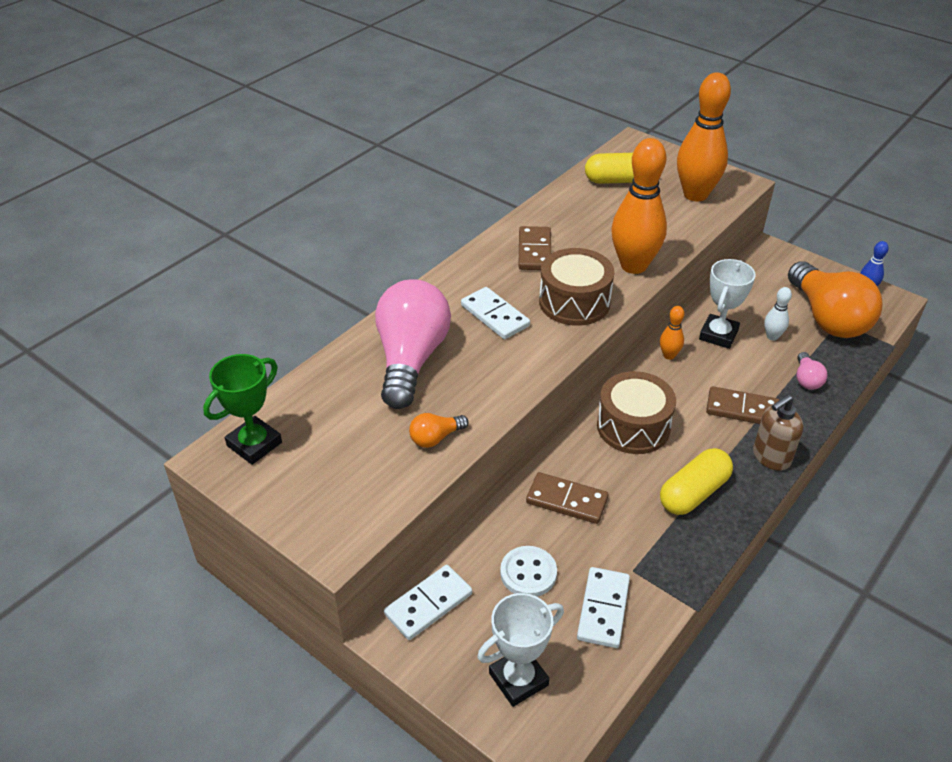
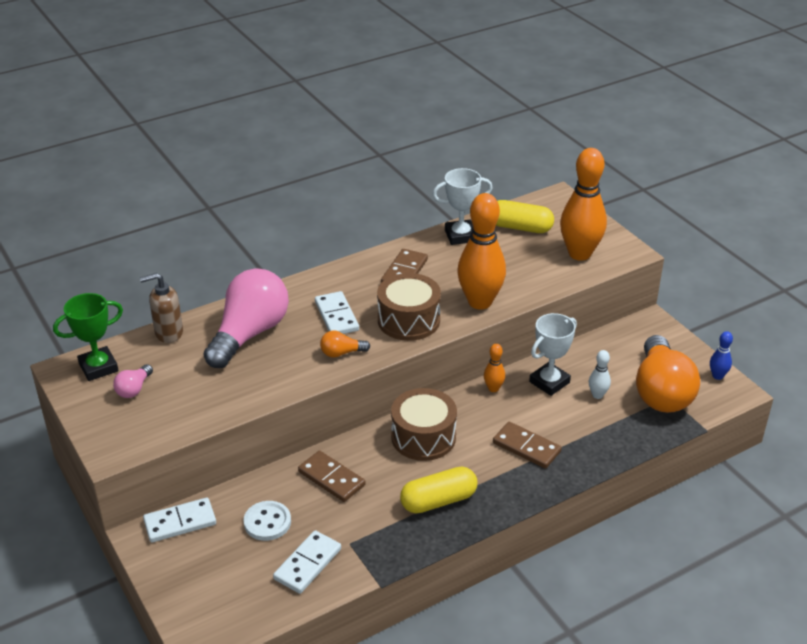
camera: 20 degrees right, 5 degrees down
orange light bulb [409,413,469,448] -> orange light bulb moved to [320,331,370,358]
white trophy [477,593,564,707] -> white trophy moved to [432,168,492,245]
brown soap dispenser [753,395,803,471] -> brown soap dispenser moved to [140,273,183,343]
pink light bulb [796,352,828,390] -> pink light bulb moved to [113,364,153,398]

